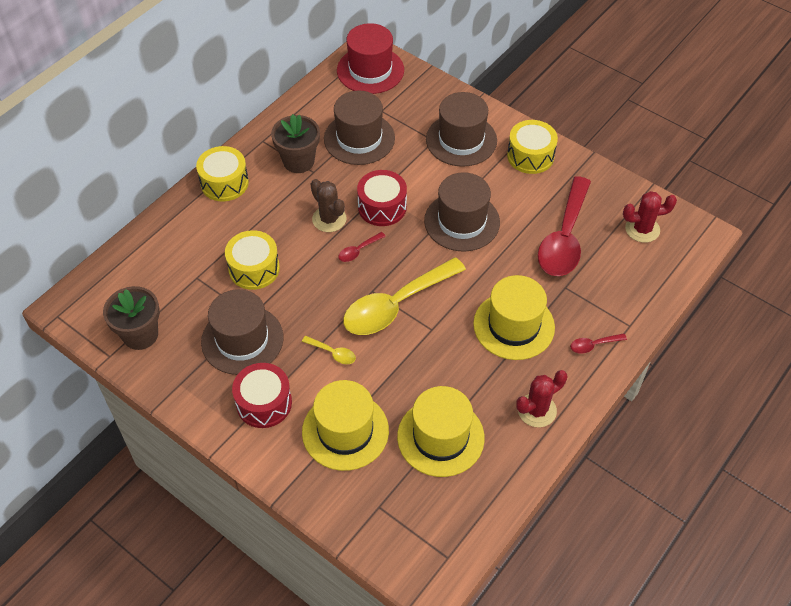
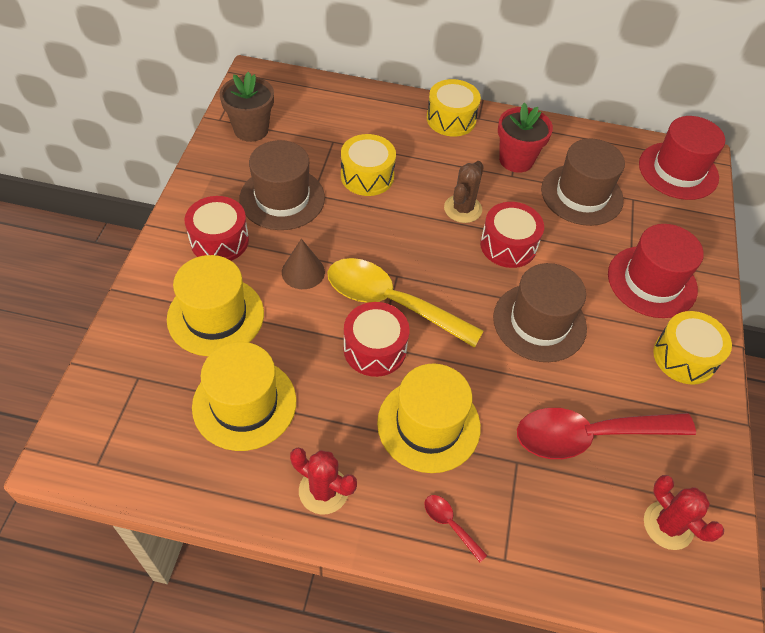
camera: 60 degrees right, 0 degrees up
brown flower pot [271,114,320,173] -> red flower pot [498,103,553,173]
yellow spoon [302,336,356,364] -> brown cone [282,239,325,289]
red spoon [338,232,386,262] -> none
brown hat [426,92,497,167] -> red hat [608,224,704,318]
none -> red drum [343,302,410,377]

